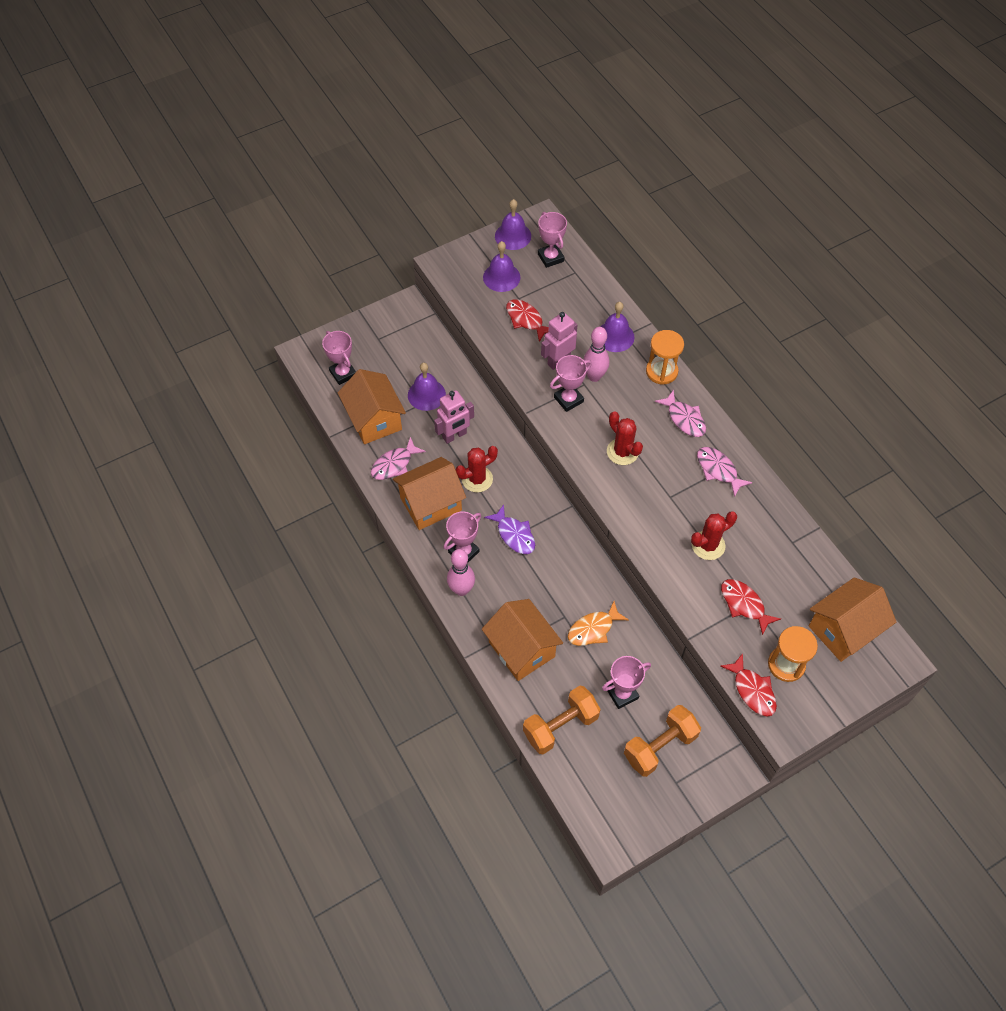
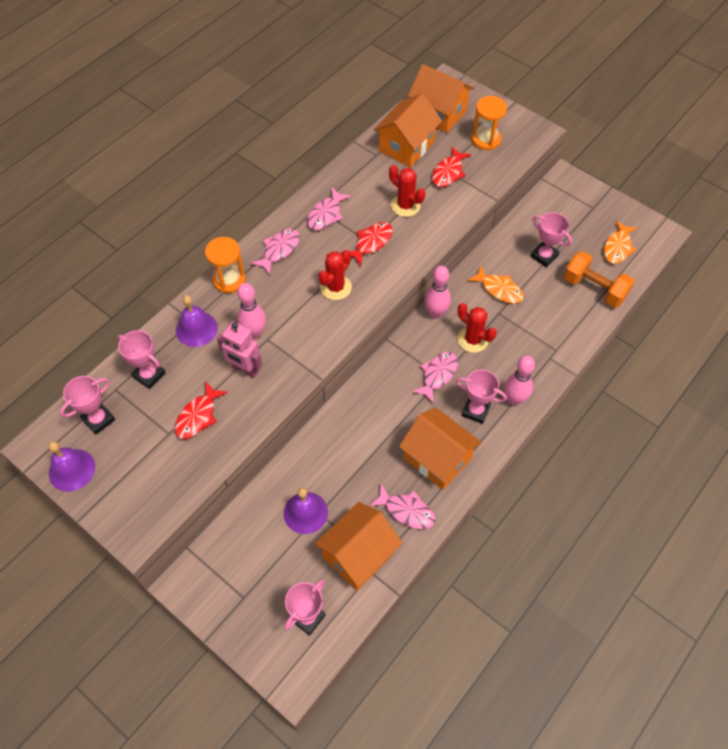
camera: 110 degrees left, 0 degrees up
pink robot [434,390,474,444] -> none
red cactus [456,446,498,492] -> red cactus moved to [458,303,497,353]
orange house [482,599,563,681] -> orange house moved to [374,93,442,168]
purple bell [483,241,520,292] -> none
purple fish [484,504,535,554] -> pink fish [412,351,458,403]
pink trophy [550,355,592,412] -> pink trophy moved to [117,330,166,389]
orange dumbbell [624,705,701,777] -> none
red fish [720,653,777,717] -> red fish moved to [350,222,393,266]
none -> pink bowling pin [425,266,451,319]
none -> orange fish [604,220,638,264]

